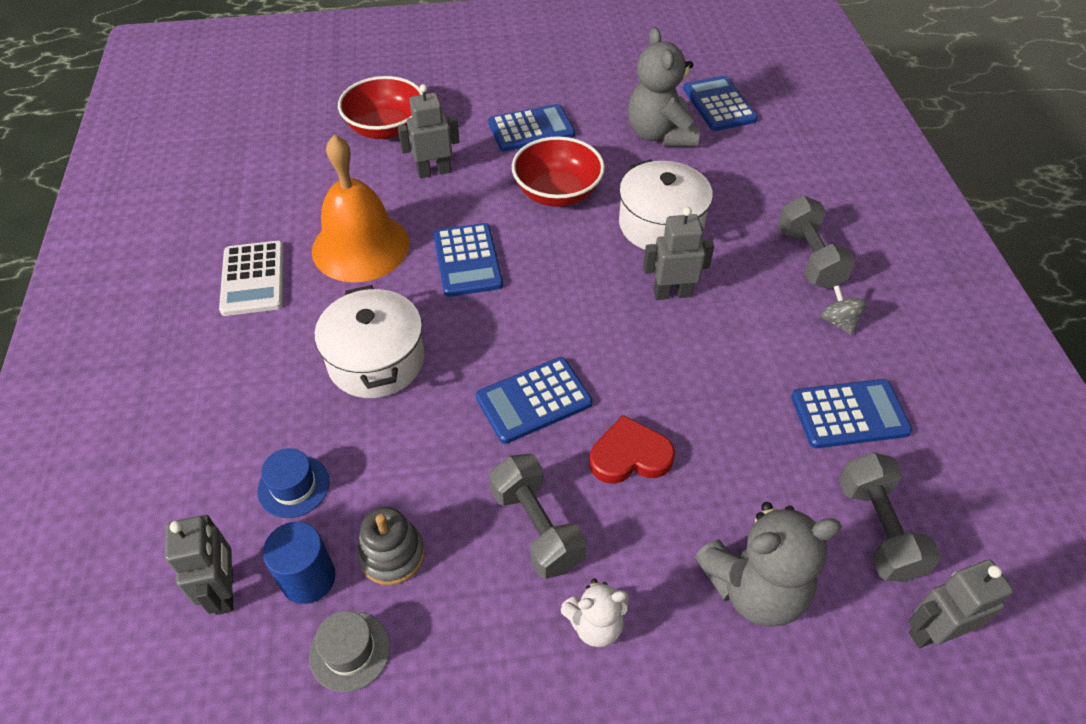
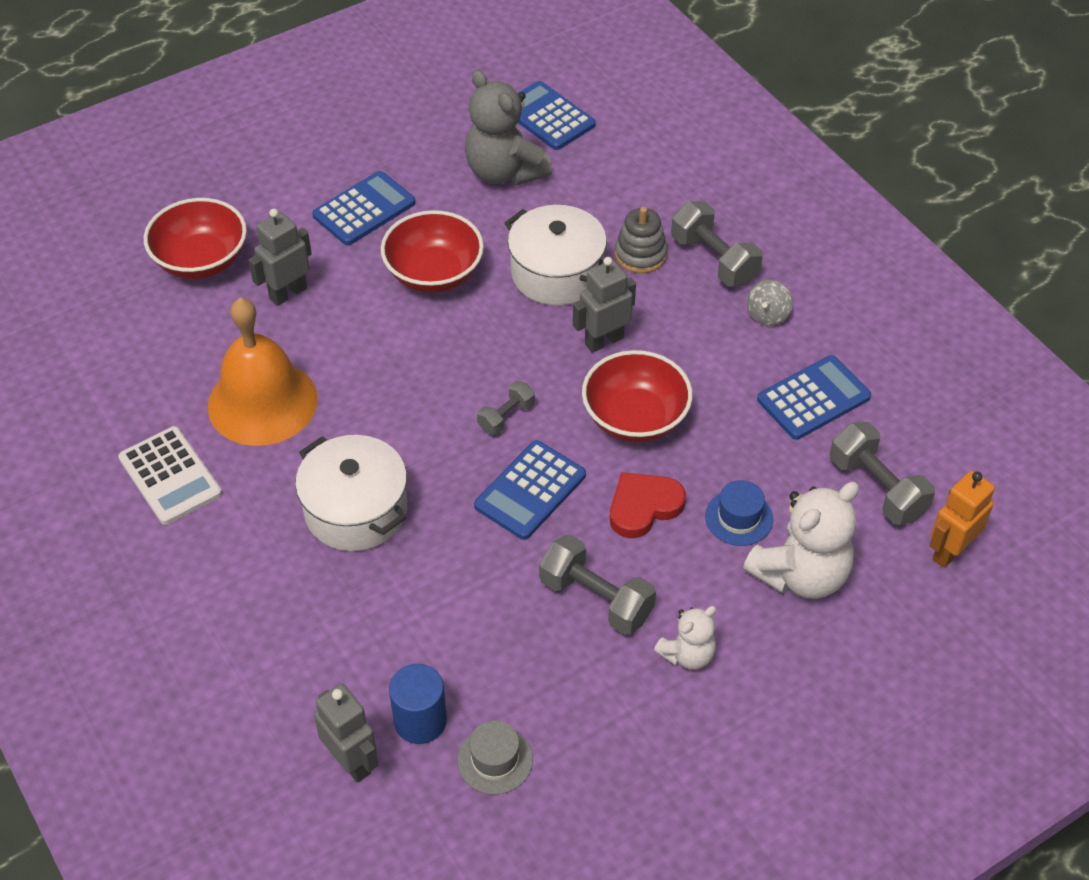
camera: 25 degrees left, 0 degrees up
blue hat [257,448,329,518] -> blue hat moved to [705,480,773,546]
grey stacking toy [357,507,425,585] -> grey stacking toy moved to [615,207,667,273]
blue calculator [433,223,503,297] -> none
grey teddy bear [695,502,842,627] -> white teddy bear [743,482,859,599]
grey spinning top [820,285,867,335] -> grey spinning top turned 105 degrees counterclockwise [747,280,793,326]
grey robot [908,559,1013,648] -> orange robot [930,471,995,568]
none -> grey dumbbell [477,381,535,435]
none -> red bowl [582,350,693,442]

